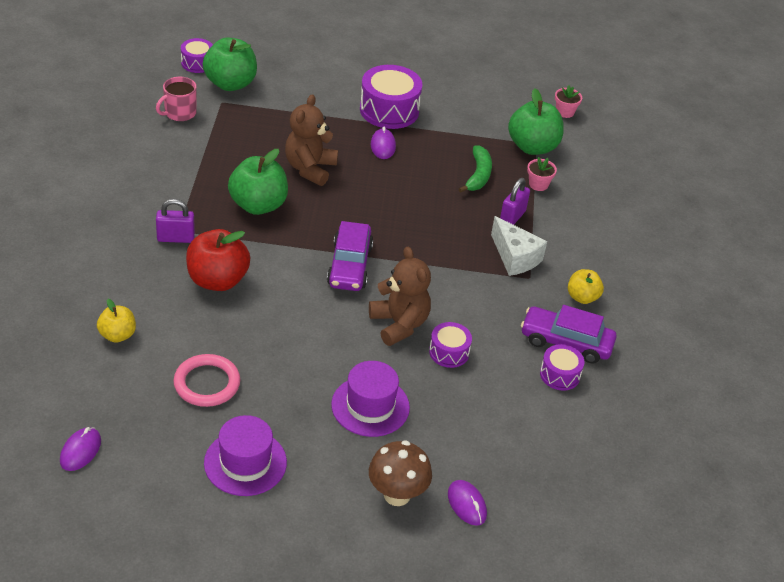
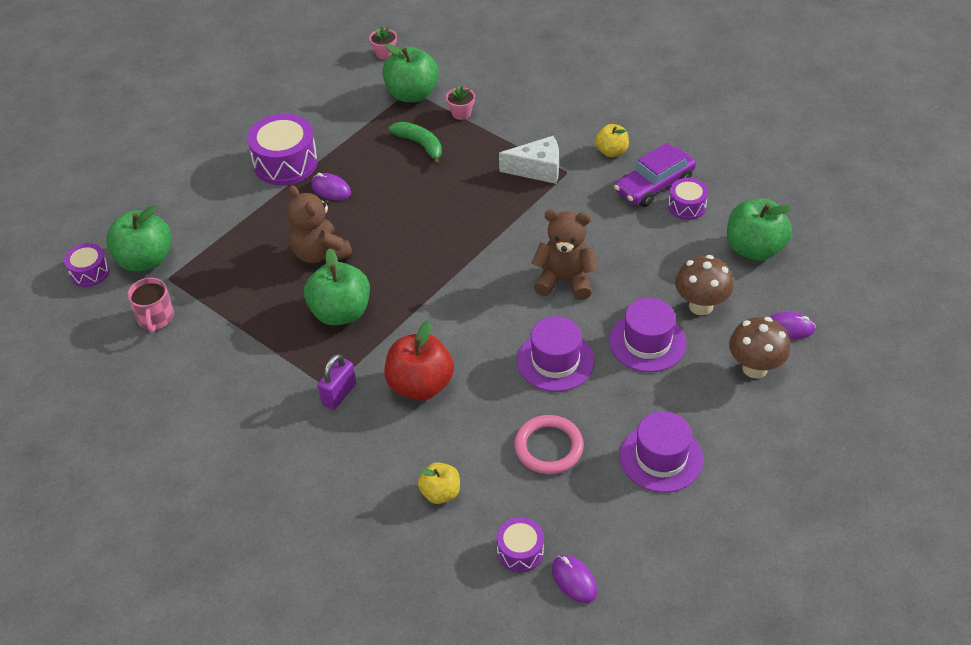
camera: 50 degrees left, 5 degrees up
purple car [327,221,373,291] -> none
purple drum [429,322,472,368] -> purple drum moved to [496,517,544,572]
purple padlock [500,178,530,225] -> none
none -> purple hat [517,316,595,392]
none -> brown mushroom [675,255,734,315]
none -> green apple [727,199,792,261]

